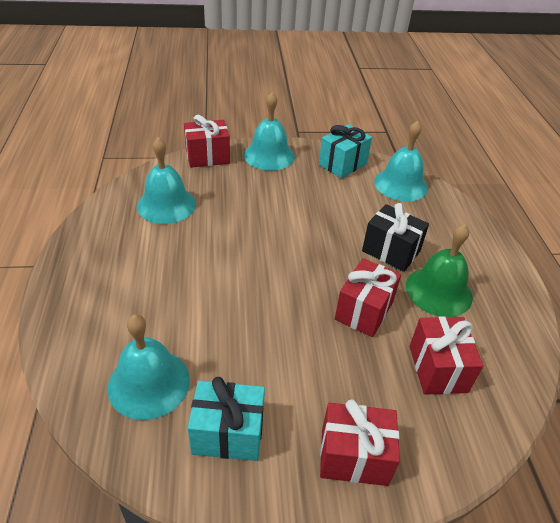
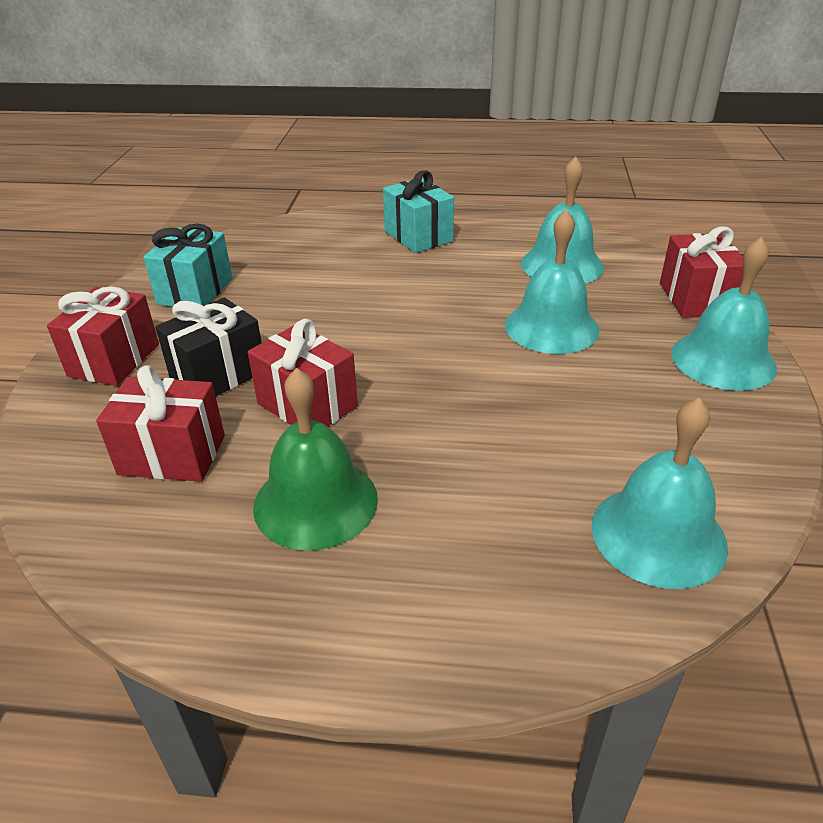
camera: 105 degrees right, 5 degrees down
turquoise bell [108,314,190,420] -> turquoise bell moved to [505,209,599,354]
turquoise gift [319,124,372,178] -> turquoise gift moved to [383,170,454,253]
black gift [362,203,429,272] -> black gift moved to [155,298,262,396]

